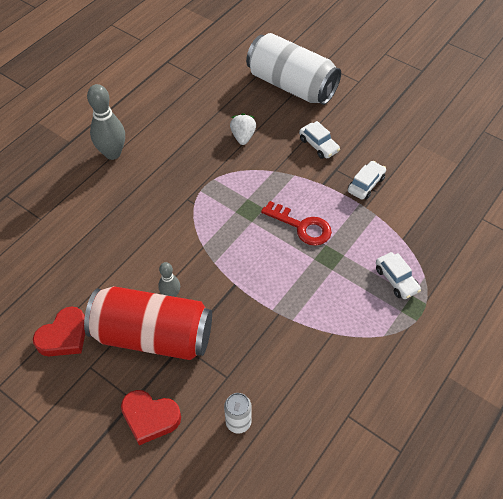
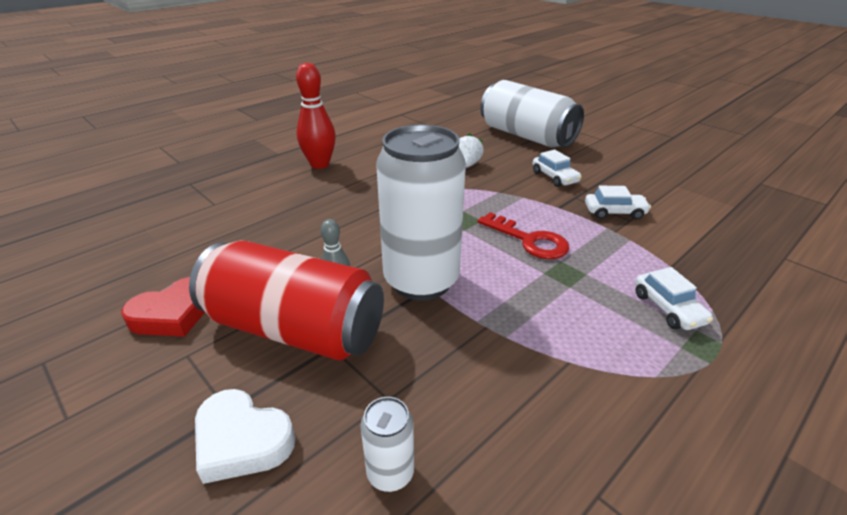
camera: 10 degrees right, 20 degrees down
grey bowling pin [87,84,125,160] -> red bowling pin [296,63,336,169]
red heart [121,390,181,445] -> white heart [195,389,295,484]
white car [348,161,386,200] -> white car turned 45 degrees clockwise [585,186,651,220]
none -> white can [376,125,466,301]

